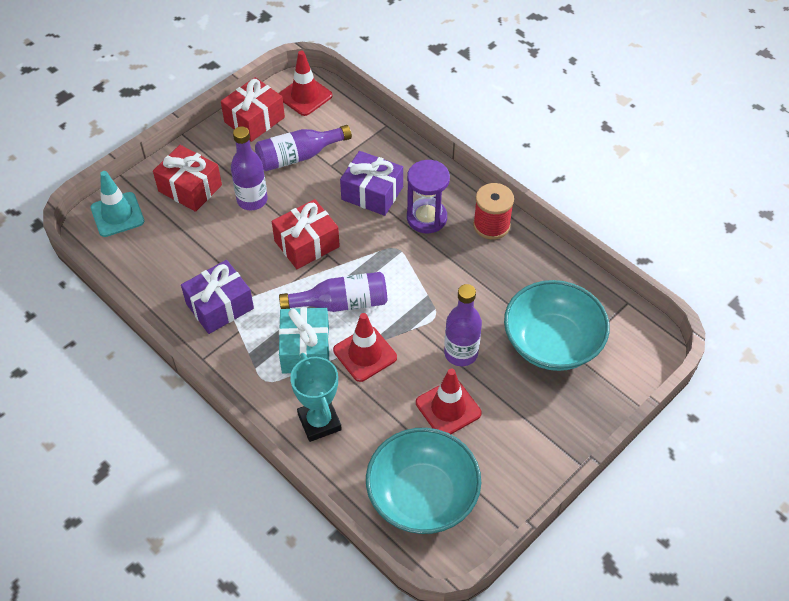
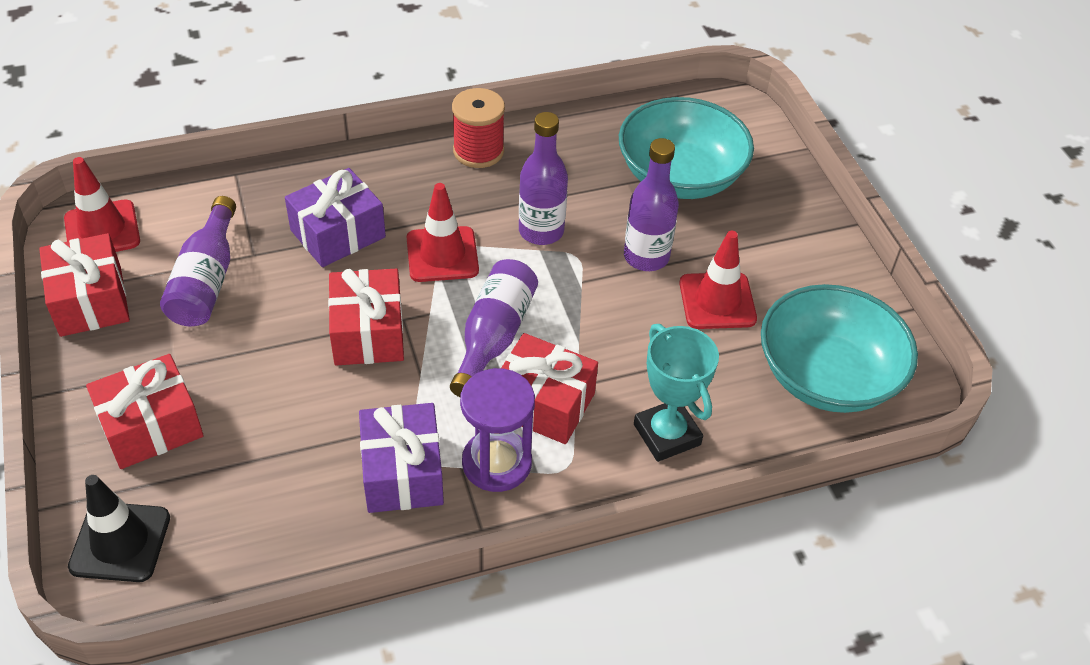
camera: 65 degrees left, 5 degrees down
turquoise traffic cone [91,171,145,237] -> black traffic cone [68,475,170,582]
purple bottle [231,126,267,210] -> purple bottle moved to [519,112,568,245]
turquoise gift [279,307,330,373] -> red gift [501,333,598,444]
turquoise trophy [290,353,342,442] -> turquoise trophy turned 60 degrees clockwise [634,324,719,462]
red traffic cone [333,313,397,382] -> red traffic cone moved to [407,183,479,282]
purple hourglass [407,160,450,233] -> purple hourglass moved to [460,368,535,492]

